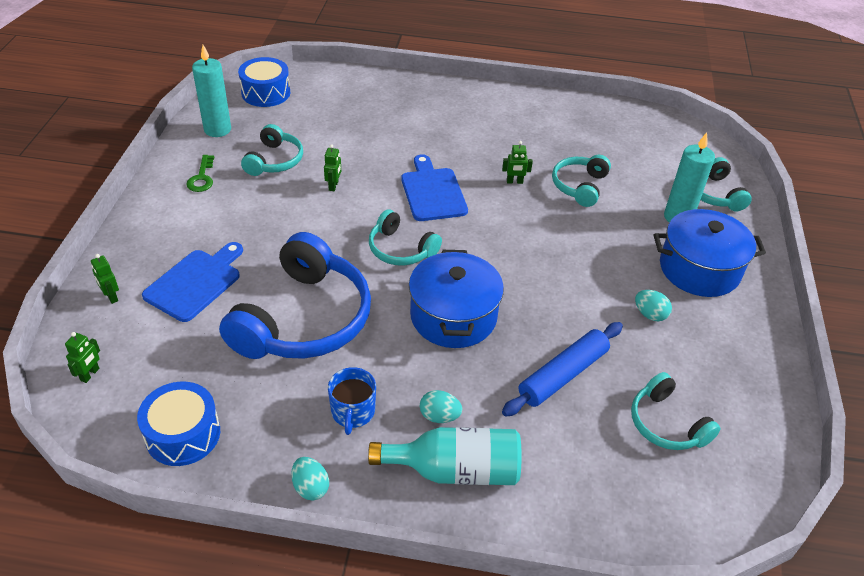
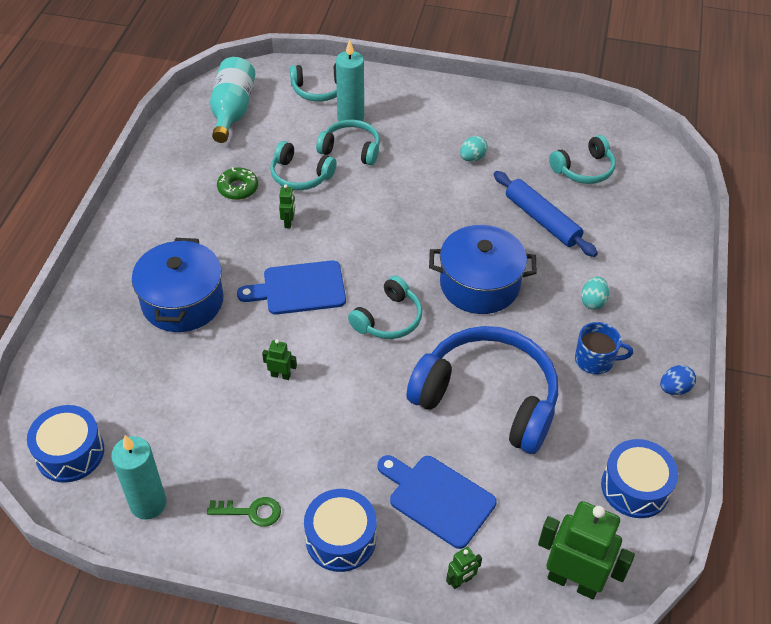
camera: 85 degrees left, 5 degrees up
green robot [65,332,100,383] -> green robot [538,501,635,599], size x2.26
turquoise headphones [241,124,303,176] -> turquoise headphones moved to [316,120,380,166]
turquoise egg [291,457,329,501] -> blue egg [660,365,696,395]
turquoise bottle [368,427,522,485] -> turquoise bottle moved to [210,57,255,143]
blue pot [654,209,766,297] -> blue pot moved to [132,238,223,332]
none -> green donut [217,167,258,200]
none -> blue drum [304,489,377,572]

